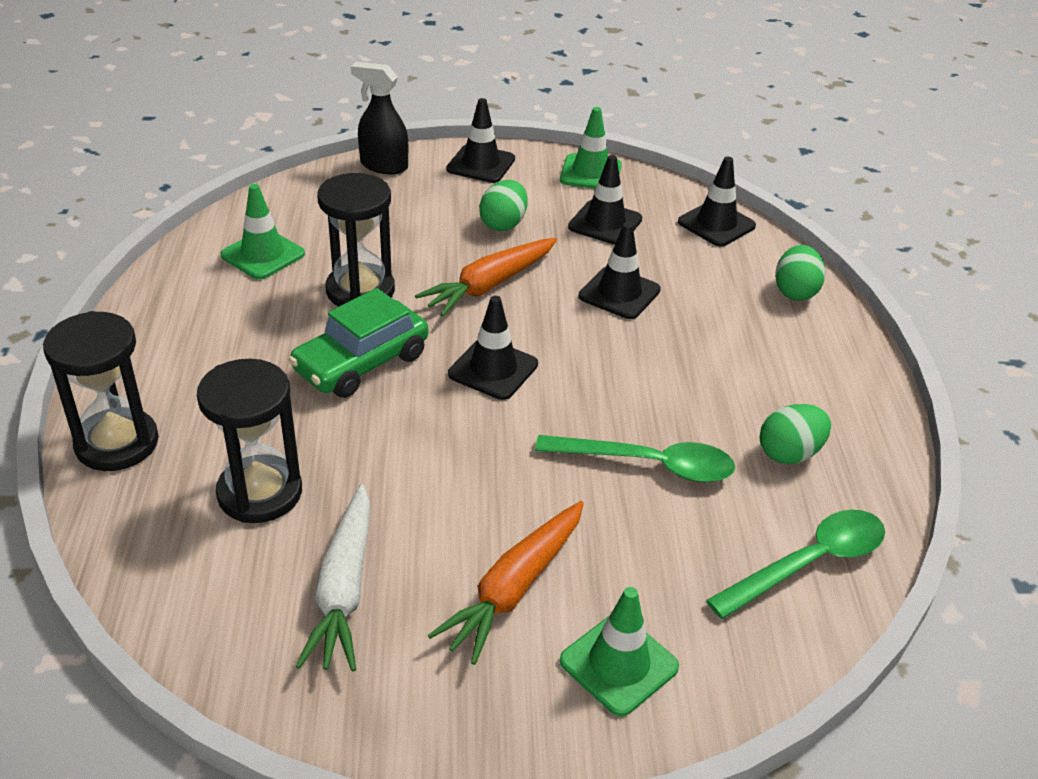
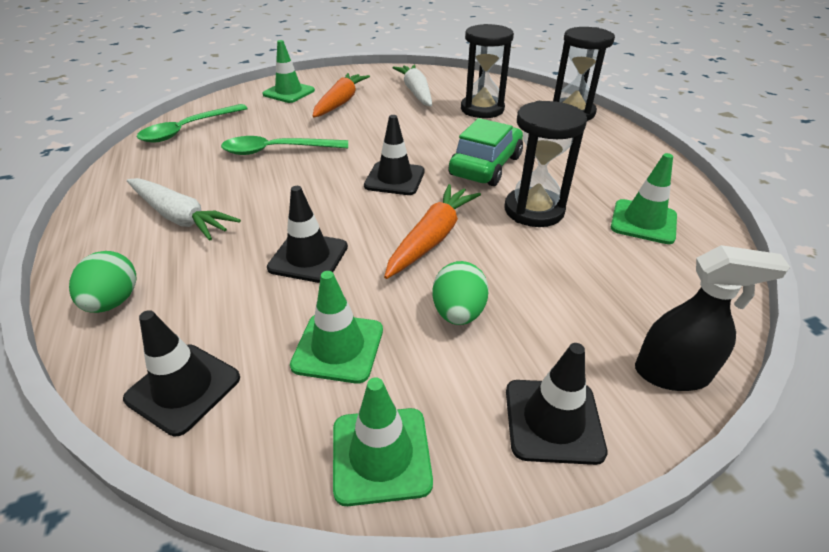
camera: 165 degrees right, 0 degrees up
black traffic cone [568,155,642,245] -> green traffic cone [290,271,383,383]
green egg [760,404,831,464] -> none
none -> white carrot [127,178,241,241]

